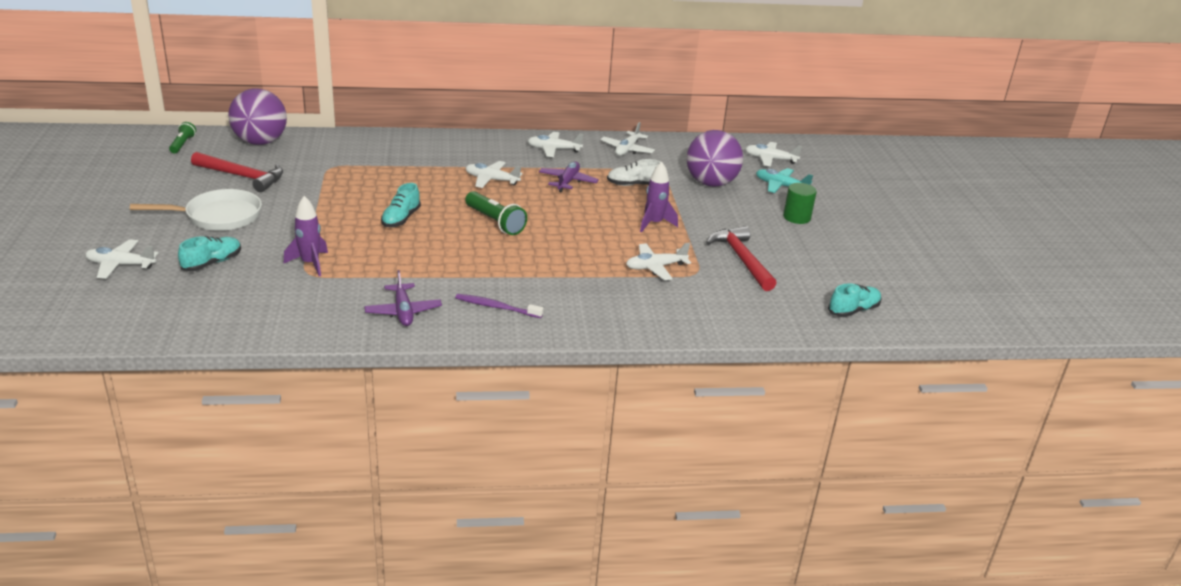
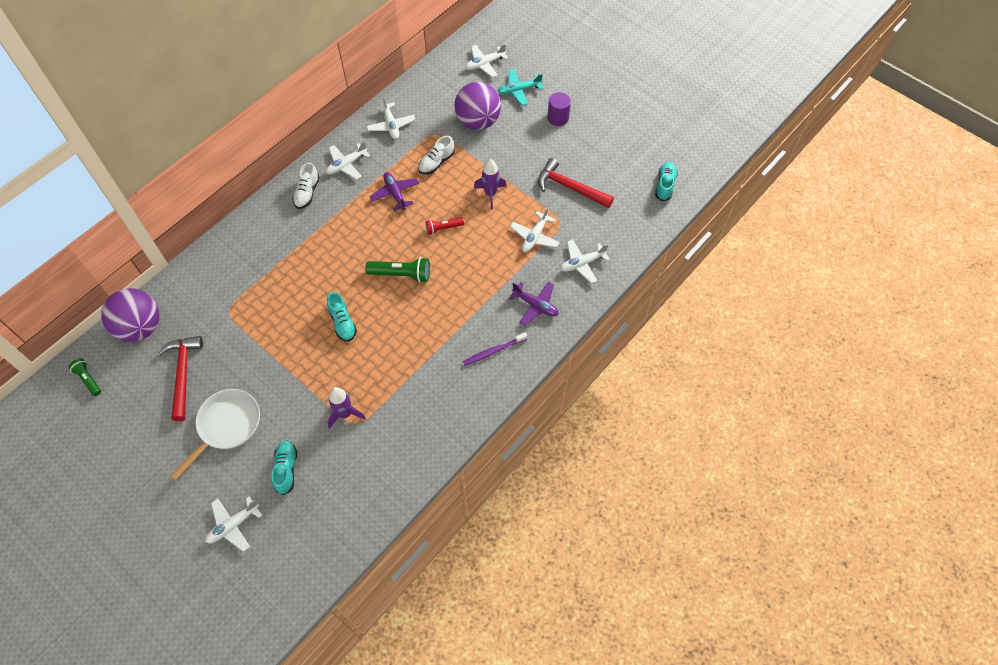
camera: 40 degrees left, 30 degrees up
red hammer [191,152,283,192] -> red hammer turned 75 degrees counterclockwise [158,336,203,421]
purple plane [364,270,442,326] -> purple plane moved to [509,282,559,325]
white plane [466,161,523,188] -> white plane moved to [560,239,610,284]
green cylinder [783,183,817,224] -> purple cylinder [548,92,571,126]
none -> white shoe [292,163,320,209]
none -> red flashlight [426,217,464,235]

